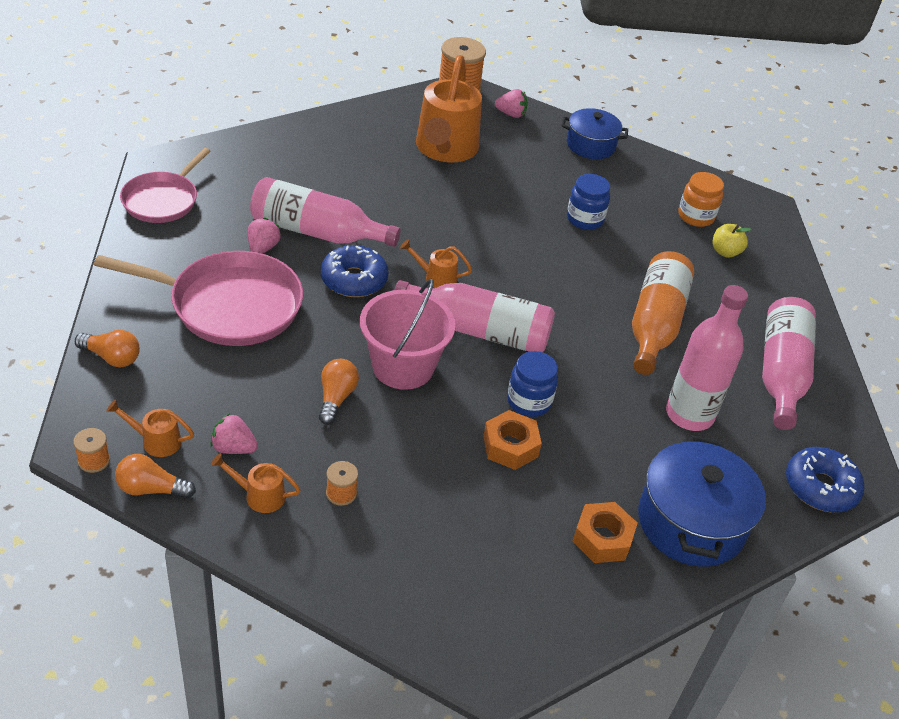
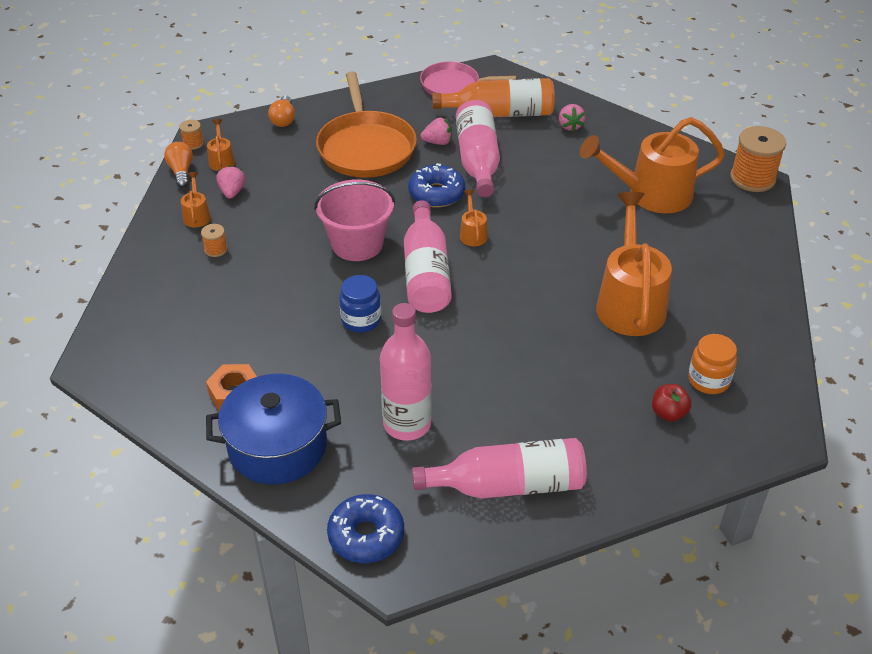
camera: 75 degrees right, 0 degrees up
pink pan [94,251,303,346] -> orange pan [316,71,417,178]
orange light bulb [319,359,359,425] -> none
orange nut [483,410,542,470] -> none
pink strawberry [495,89,528,118] -> pink strawberry moved to [559,104,586,132]
blue pot [562,108,628,159] -> none
blue jar [567,174,610,230] -> orange watering can [596,192,672,336]
orange bottle [632,251,694,375] -> orange bottle moved to [432,78,555,117]
yellow apple [713,224,752,258] -> red apple [652,384,691,421]

